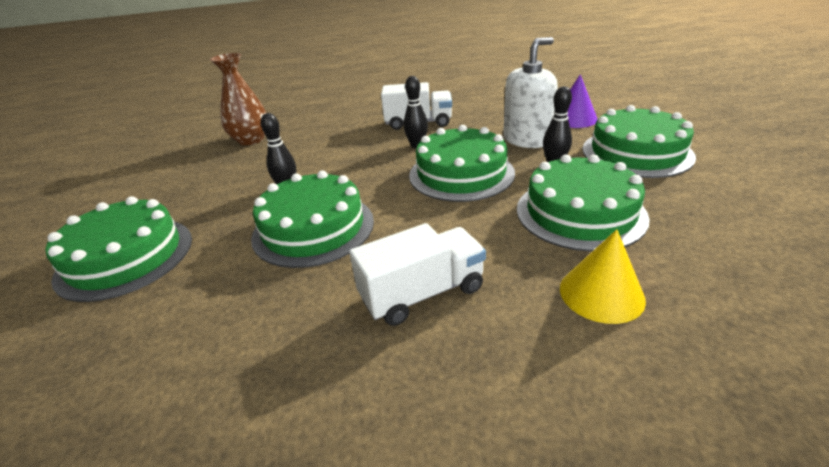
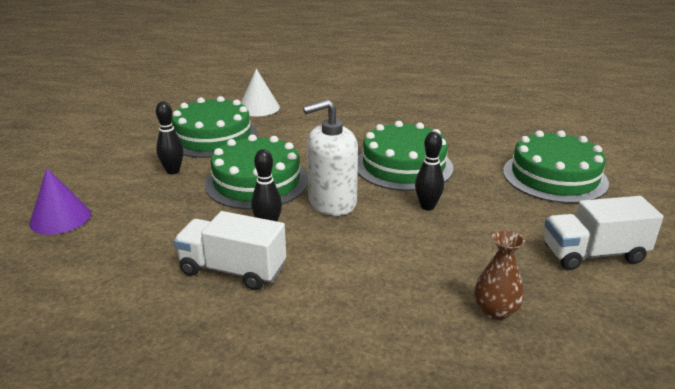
camera: 165 degrees left, 5 degrees down
brown vase [210,53,266,145] -> brown vase [474,230,525,320], size x0.66
white truck [349,223,486,326] -> white truck moved to [544,196,663,270]
white soap dispenser [503,37,558,148] -> white soap dispenser moved to [303,100,358,216]
yellow cone [560,229,646,324] -> white cone [241,69,280,116]
green cake [582,105,696,178] -> none

